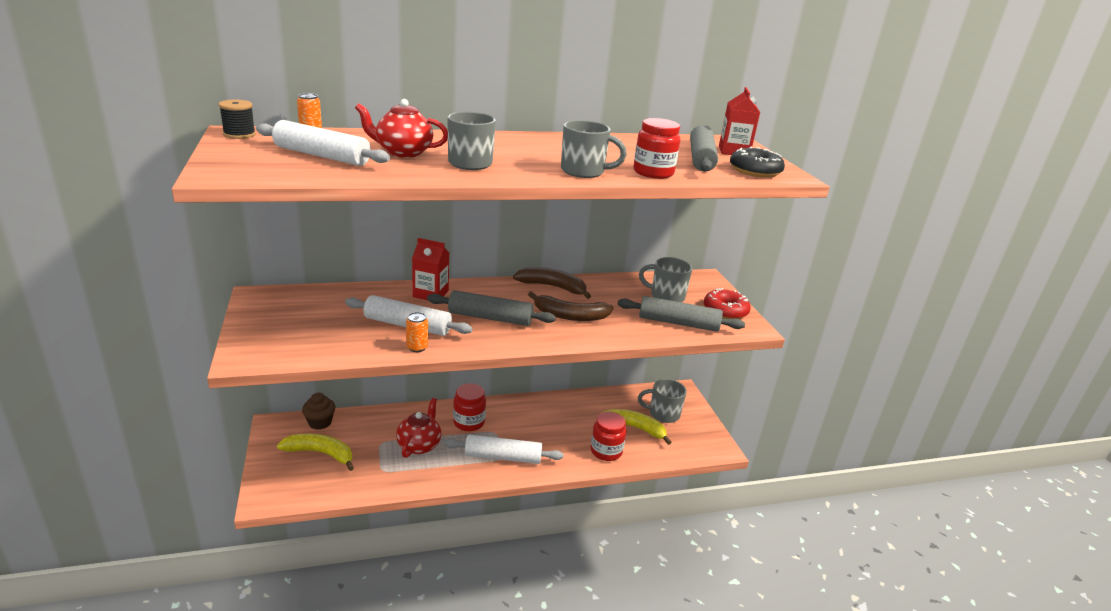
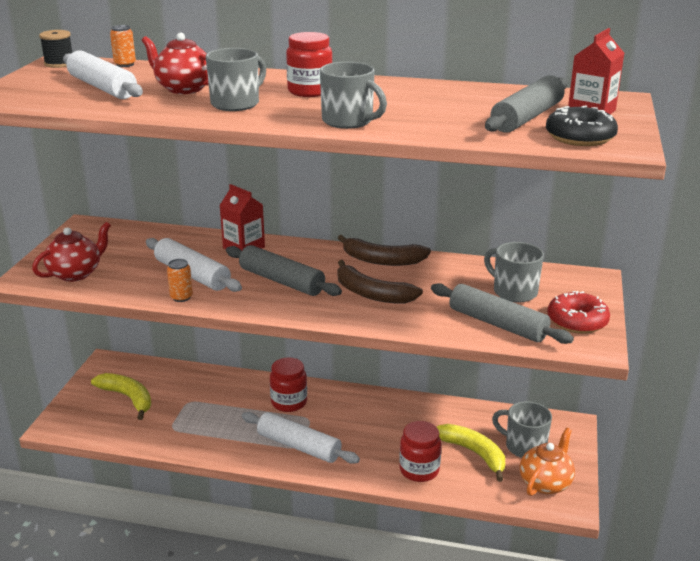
camera: 30 degrees right, 0 degrees up
brown cupcake [302,393,335,430] -> none
red teapot [396,398,441,458] -> red teapot moved to [32,222,111,282]
brown banana [513,267,591,299] -> brown banana turned 150 degrees clockwise [338,235,431,266]
red jar [634,118,680,179] -> red jar moved to [286,32,333,97]
none -> orange teapot [519,428,575,496]

